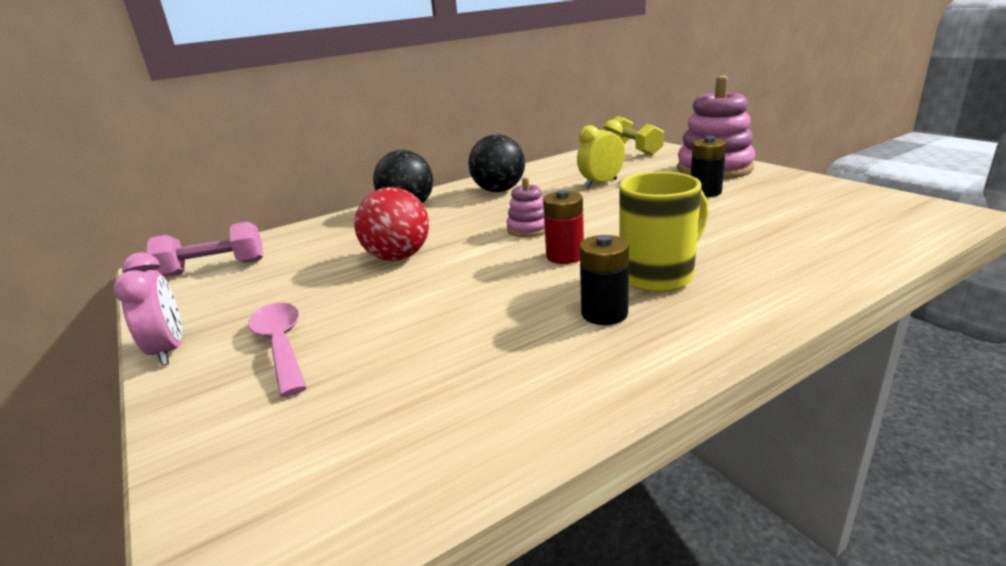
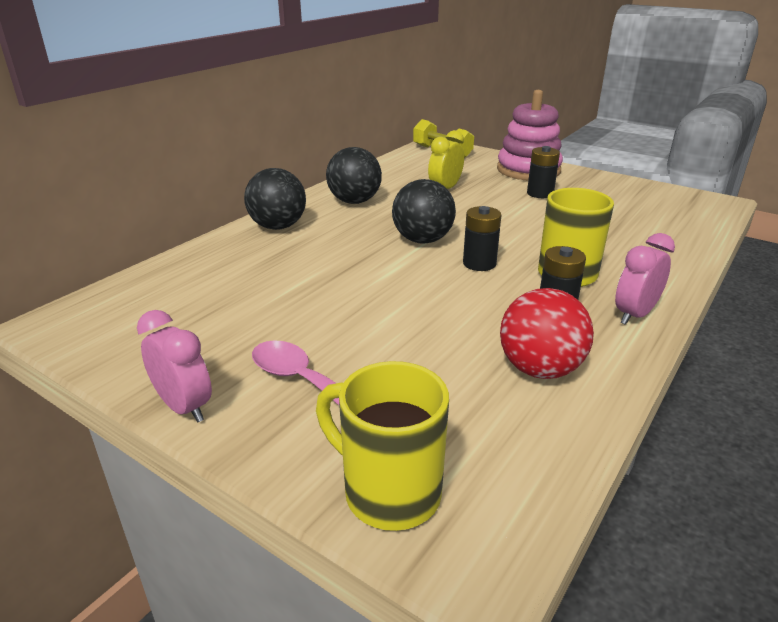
camera: 25 degrees left, 5 degrees up
pink dumbbell [147,222,263,277] -> none
red ball [354,187,429,261] -> red ball moved to [500,288,594,379]
pink stacking toy [506,177,545,237] -> black ball [392,179,456,244]
red battery [543,190,584,264] -> black battery [463,206,501,271]
none -> yellow mug [316,361,449,531]
none -> pink clock [615,233,675,325]

